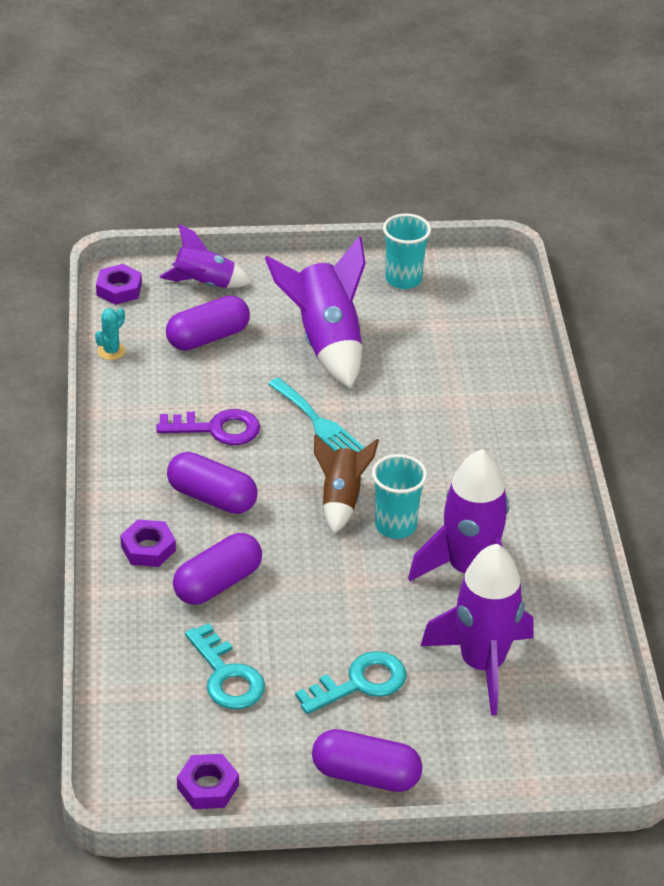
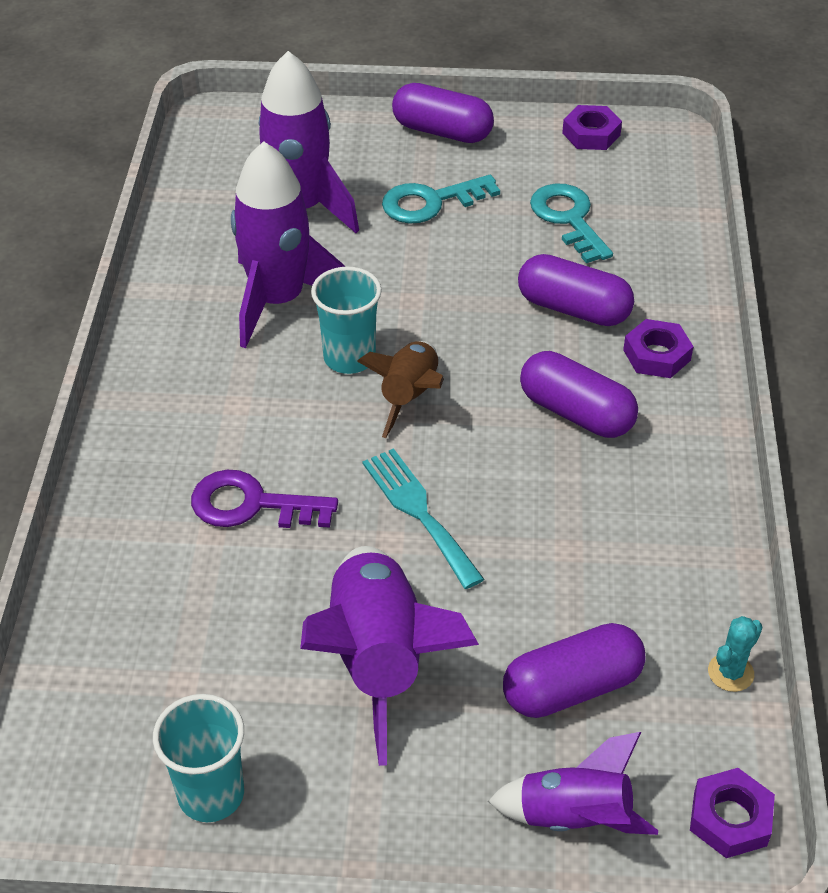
camera: 170 degrees left, 5 degrees up
purple key [156,409,260,445] -> purple key moved to [191,470,338,528]
purple capsule [173,533,262,605] -> purple capsule turned 60 degrees clockwise [518,254,634,326]

